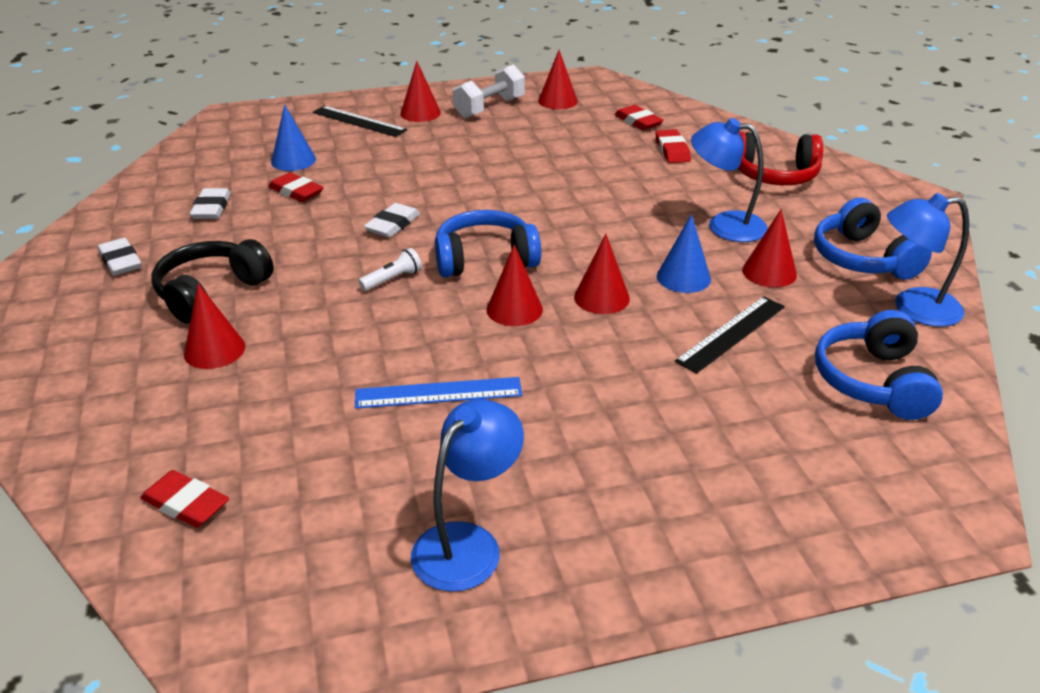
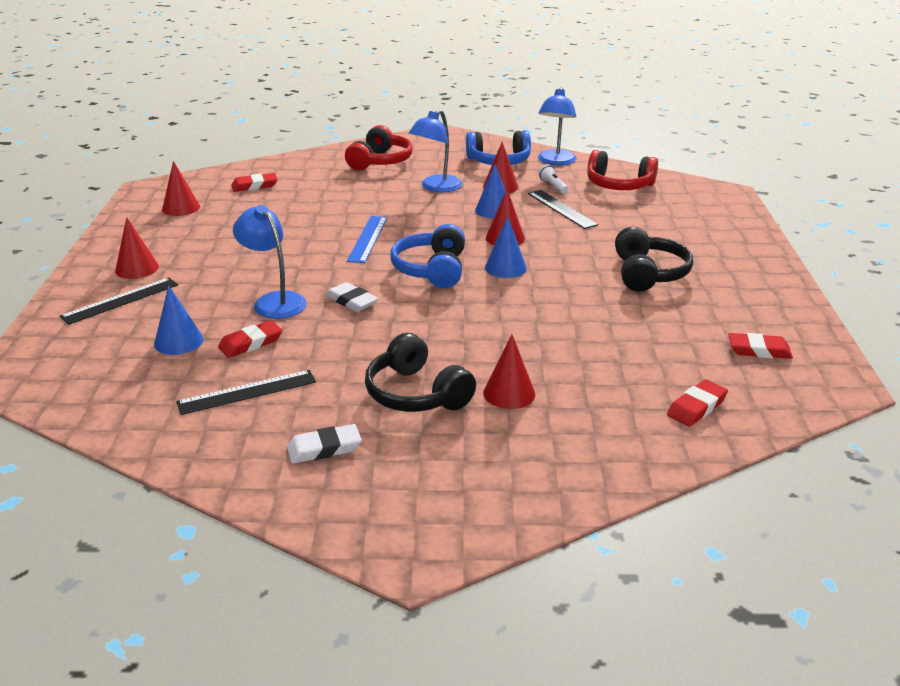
camera: 75 degrees left, 5 degrees down
white eraser [190,188,231,219] -> black ruler [176,370,316,415]
blue ruler [355,377,522,409] -> blue ruler moved to [347,216,387,263]
white flashlight [358,248,422,291] -> white flashlight moved to [538,164,568,194]
blue lamp [411,399,524,592] -> blue lamp moved to [233,205,307,319]
white dumbbell [453,64,525,118] -> none
red cone [487,244,543,326] -> blue cone [485,216,527,278]
red eraser [656,129,691,163] -> red eraser moved to [728,333,793,359]
blue headphones [815,310,943,420] -> red headphones [587,150,658,190]
none -> black headphones [615,227,693,292]

